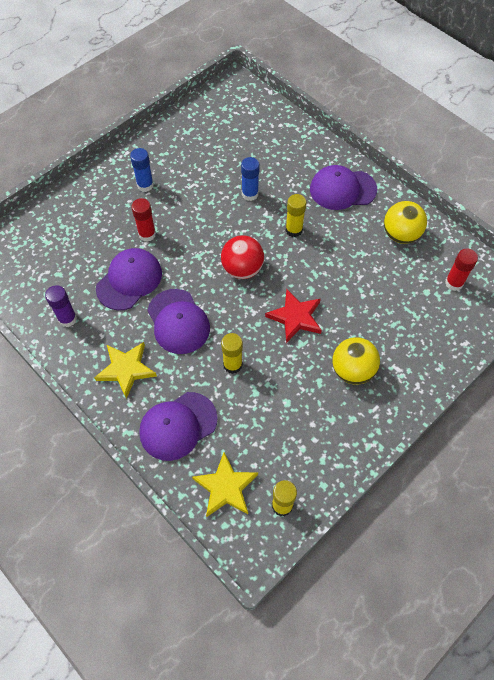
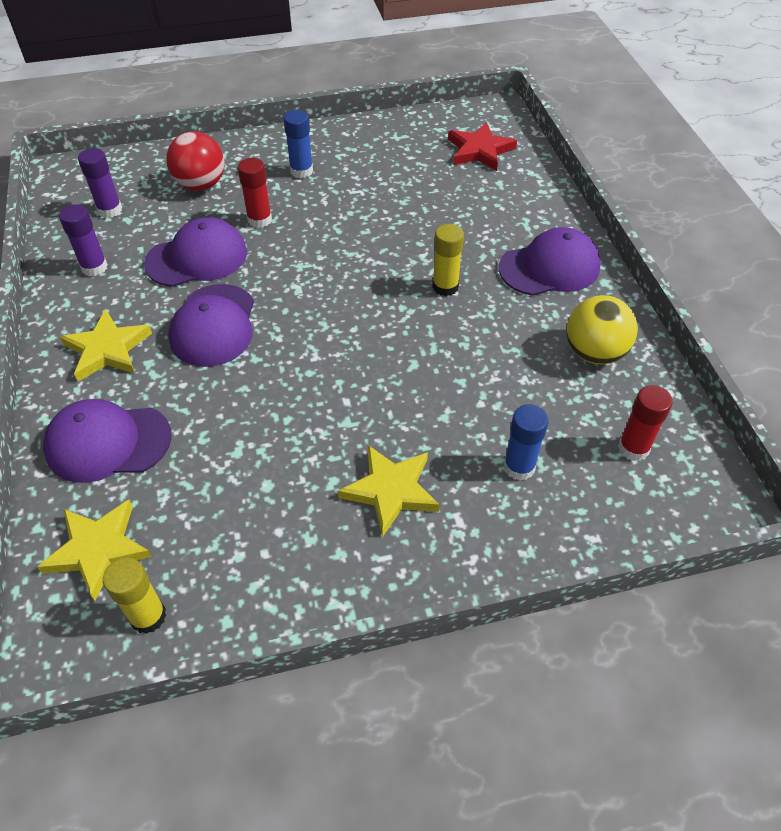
camera: 30 degrees right, 10 degrees down
red ball [221,235,264,279] -> red ball moved to [166,131,224,191]
yellow glue stick [221,333,243,374] -> none
blue glue stick [241,157,260,201] -> blue glue stick moved to [503,404,549,481]
red star [265,289,322,343] -> red star moved to [448,122,517,171]
purple cap [310,165,377,210] -> purple cap turned 135 degrees clockwise [499,227,601,296]
yellow ball [332,337,380,385] -> yellow star [338,445,440,537]
none -> purple glue stick [78,148,122,218]

